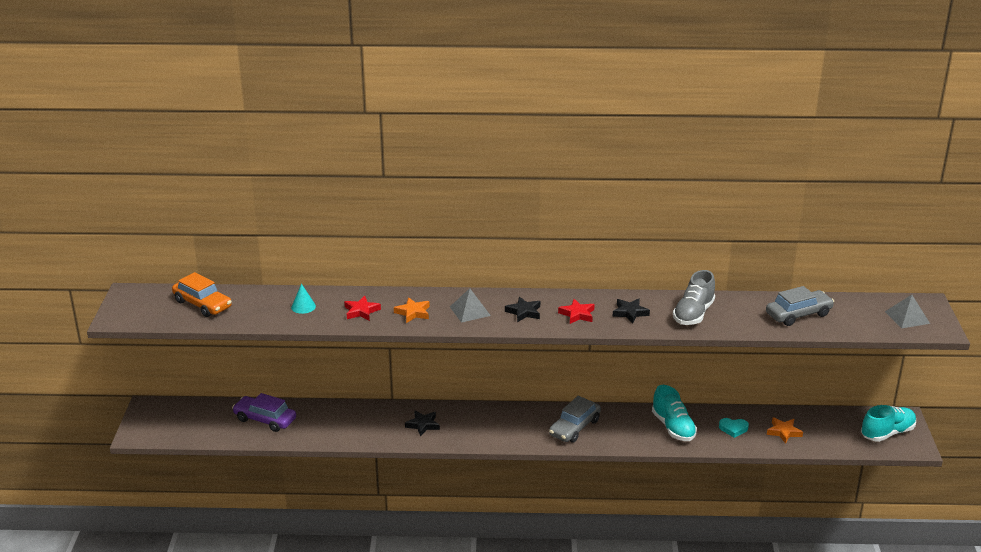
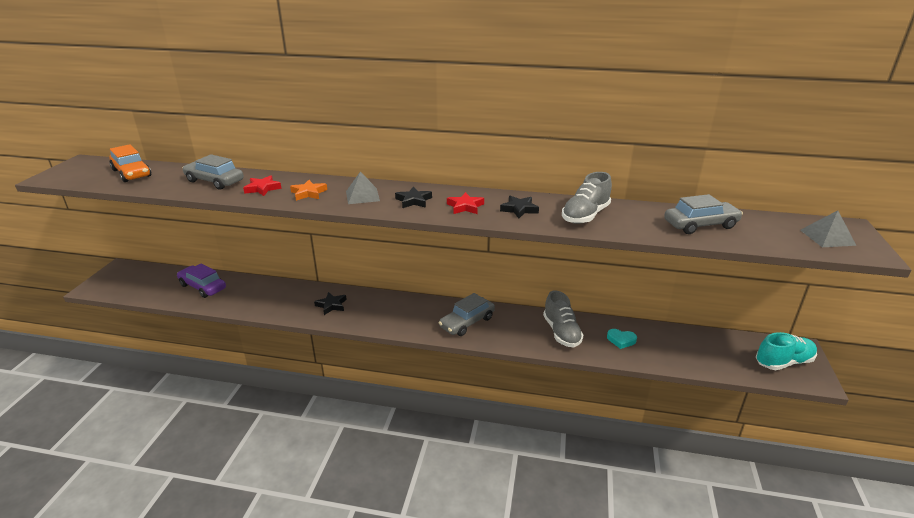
camera: 10 degrees right, 0 degrees up
turquoise cone [291,284,316,314] -> grey car [182,154,244,189]
turquoise shoe [652,385,697,441] -> grey shoe [543,291,583,347]
orange star [767,417,803,444] -> none

